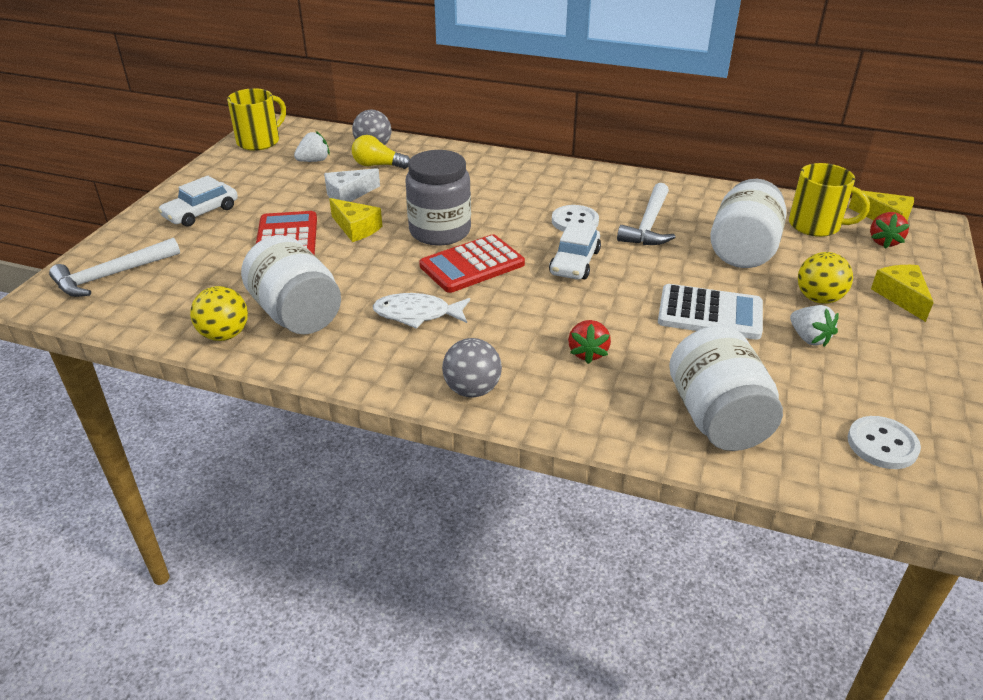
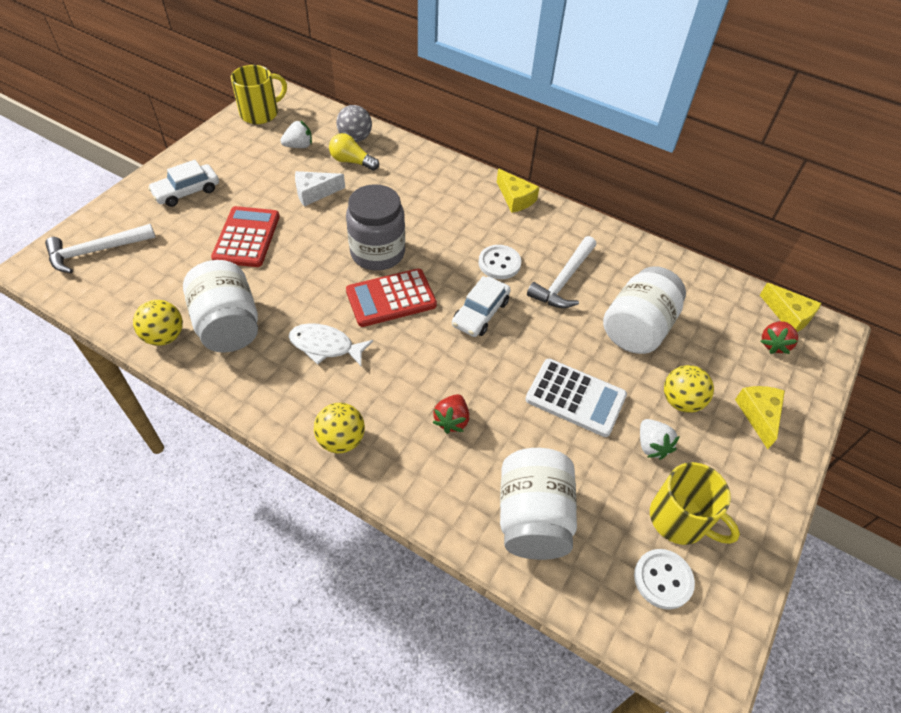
camera: 10 degrees right, 15 degrees up
yellow cheese [329,198,382,242] -> yellow cheese moved to [497,169,539,213]
grey ball [442,338,502,398] -> yellow ball [314,403,365,453]
yellow mug [789,163,870,237] -> yellow mug moved to [650,462,740,545]

